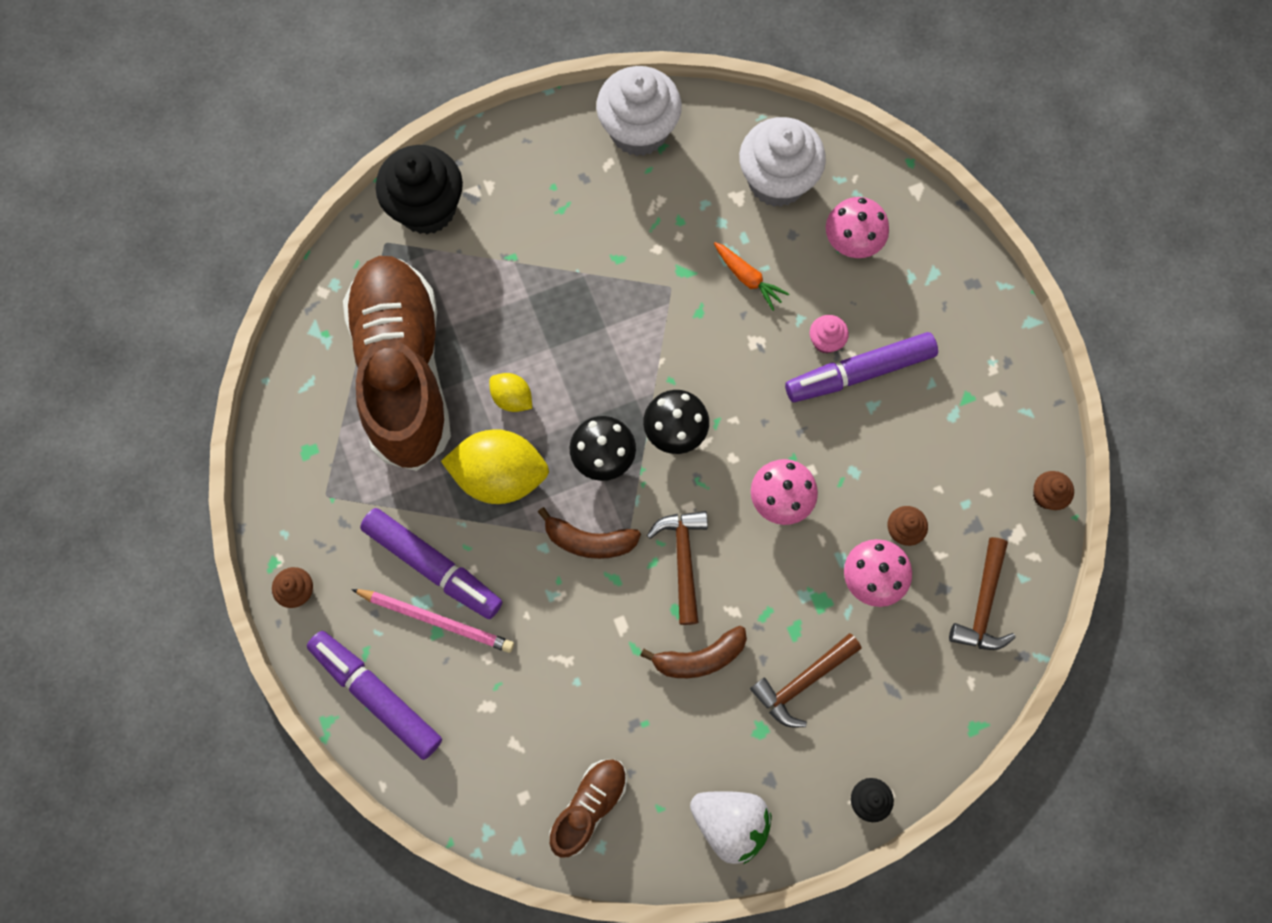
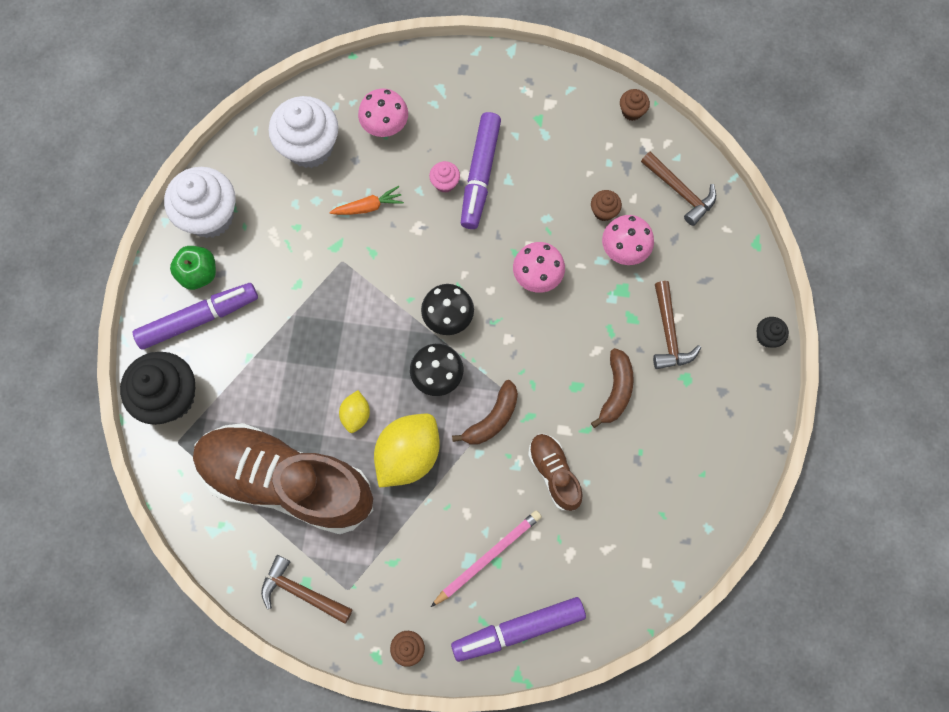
camera: 60 degrees left, 0 degrees up
purple marker [360,508,502,619] -> purple marker moved to [133,283,258,350]
yellow lemon [489,373,532,412] -> yellow lemon turned 60 degrees counterclockwise [339,390,370,433]
brown shoe [549,759,627,858] -> brown shoe moved to [528,434,583,511]
brown hammer [647,511,708,625] -> brown hammer moved to [261,555,353,624]
white strawberry [690,791,772,864] -> none
none -> green apple [170,246,216,290]

